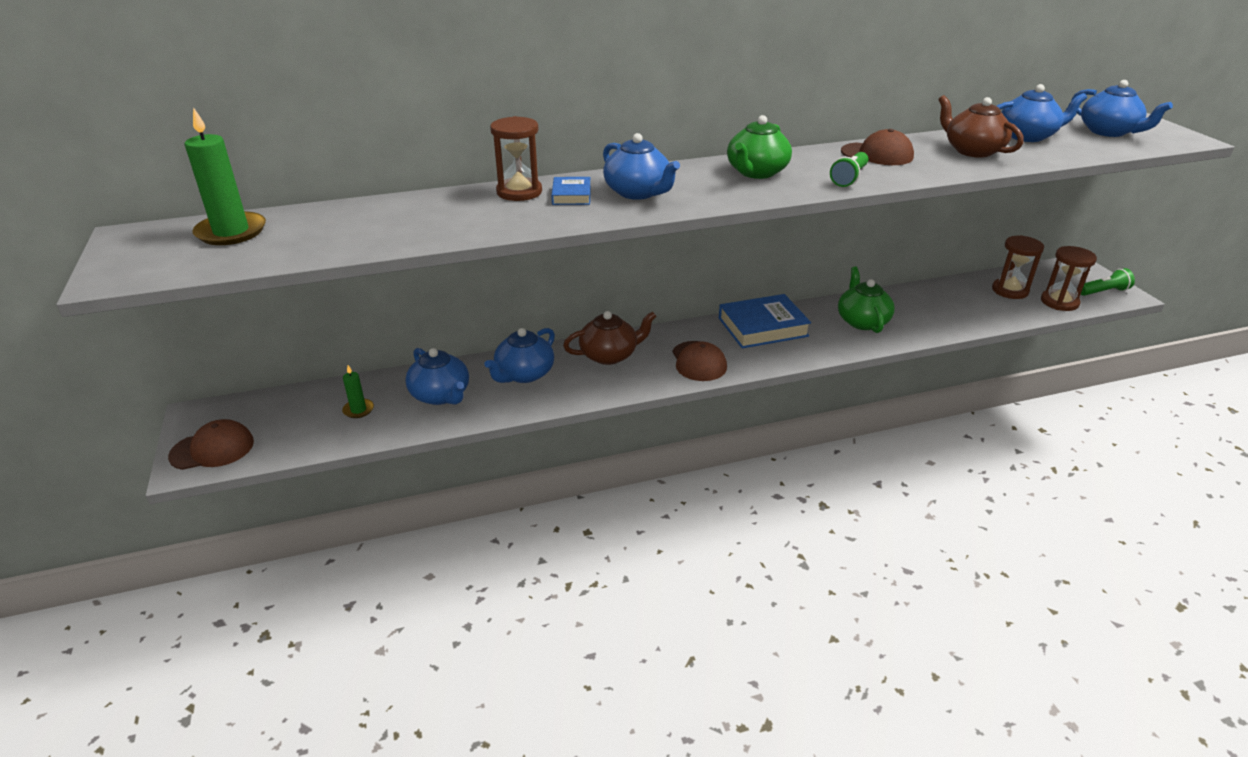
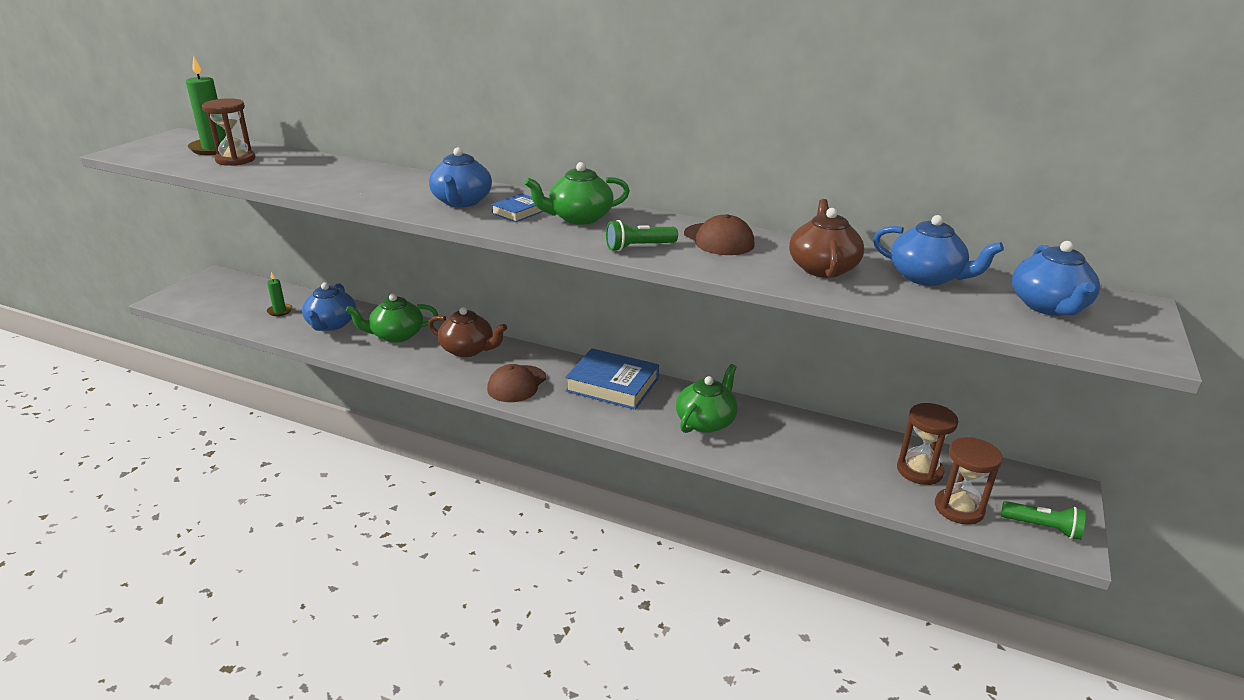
camera: 40 degrees right, 5 degrees down
brown cap [168,419,254,470] -> none
blue teapot [484,328,555,383] -> green teapot [345,294,438,343]
brown hourglass [490,116,542,201] -> brown hourglass moved to [202,98,255,166]
blue book [551,177,591,205] -> blue book moved to [491,193,544,222]

